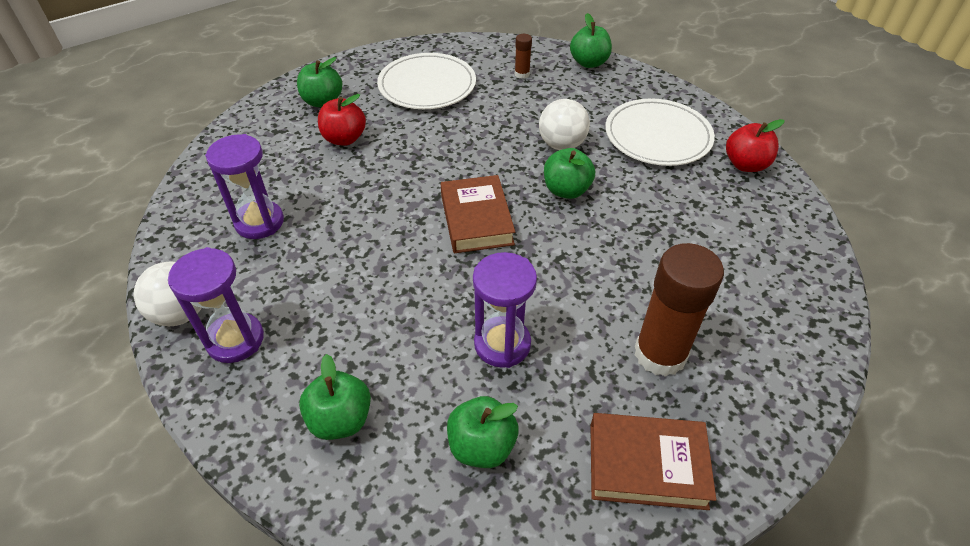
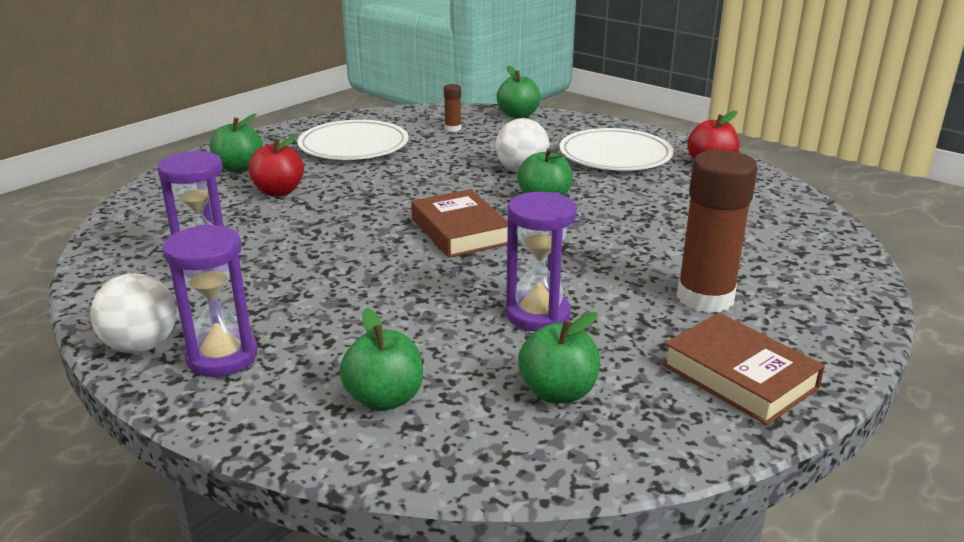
camera: 15 degrees left, 20 degrees down
brown book [591,413,716,510] -> brown book turned 60 degrees clockwise [662,313,825,425]

